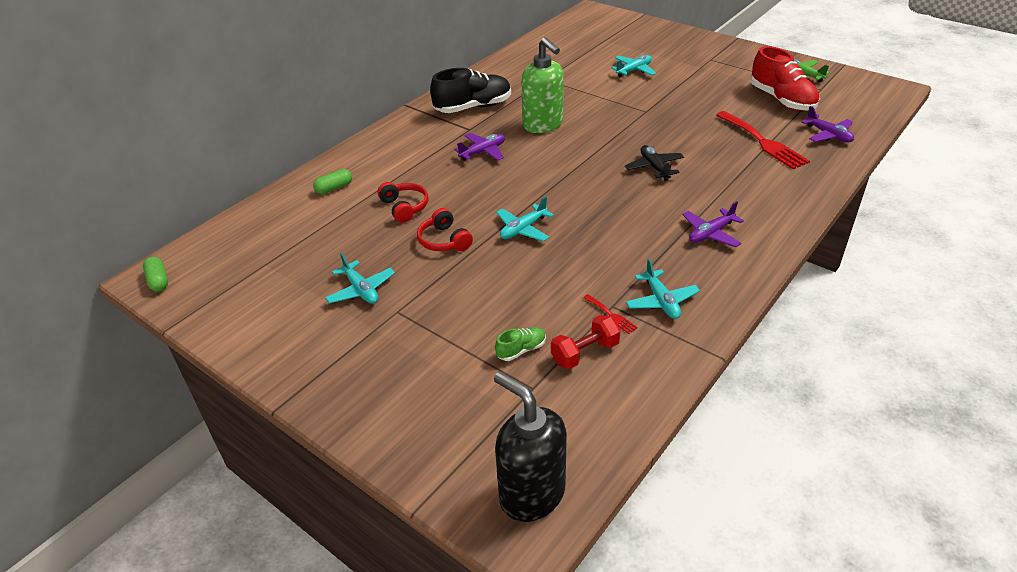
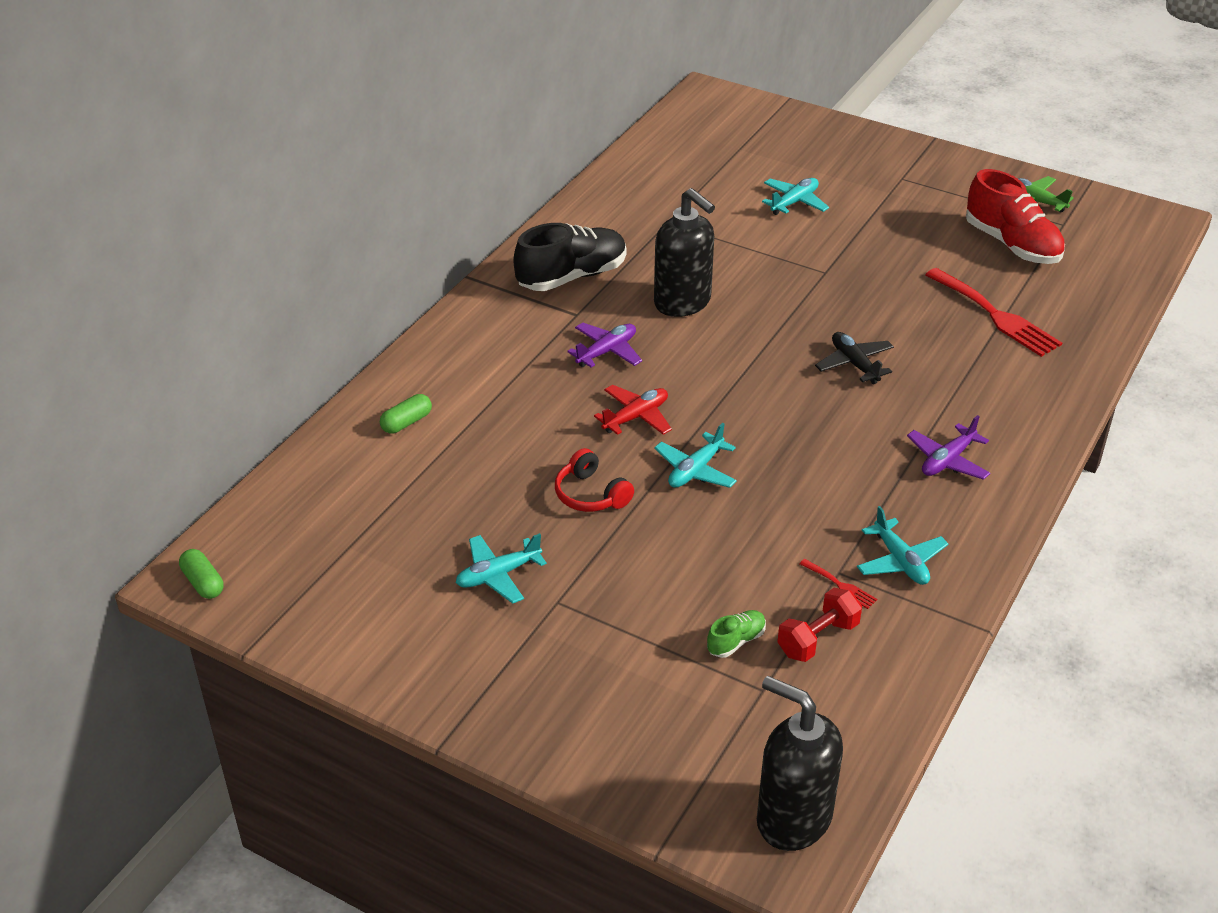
camera: 10 degrees left, 0 degrees up
turquoise plane [325,252,395,304] -> turquoise plane turned 105 degrees clockwise [456,533,547,604]
red headphones [377,182,428,223] -> none
green soap dispenser [521,37,564,133] -> black soap dispenser [654,188,715,317]
purple plane [801,106,854,142] -> none
none -> red plane [594,385,672,435]

